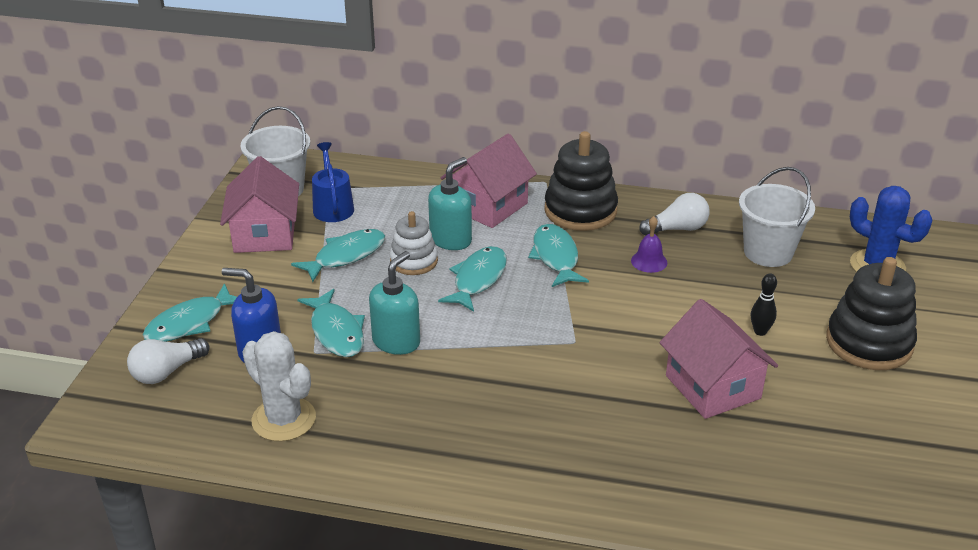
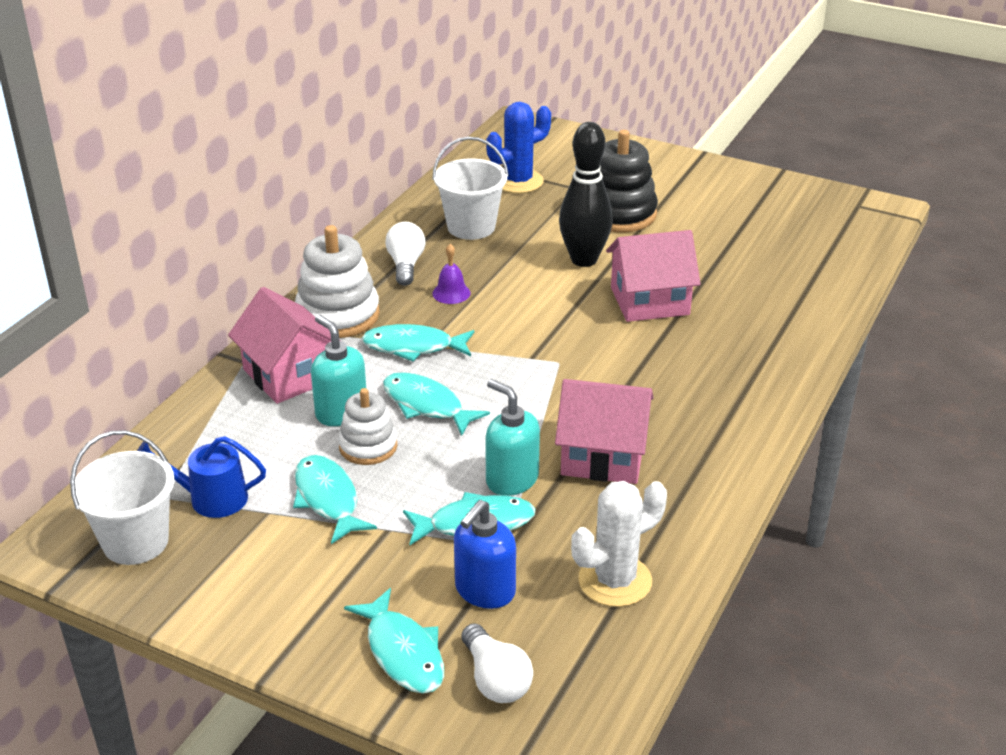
camera: 75 degrees left, 0 degrees up
pink house [220,156,299,253] -> pink house moved to [555,379,654,484]
black stacking toy [544,131,618,231] -> white stacking toy [295,225,380,338]
black bowling pin [751,274,777,336] -> black bowling pin [559,122,613,267], size x2.24

